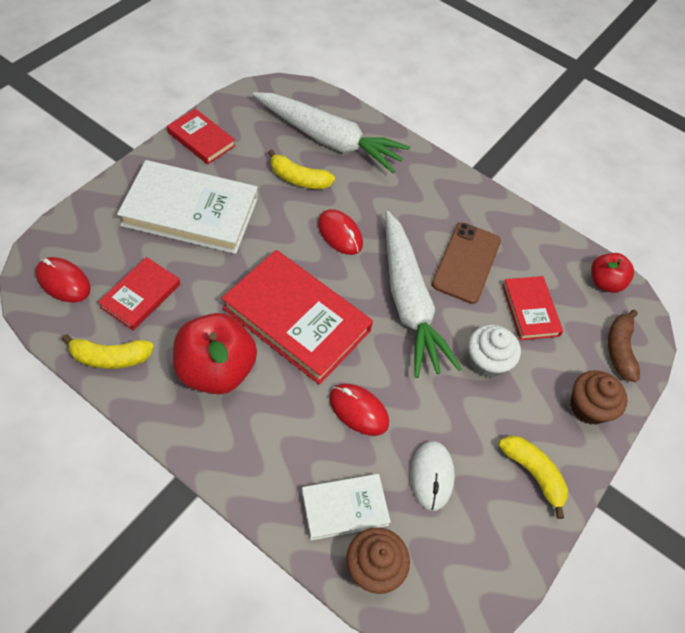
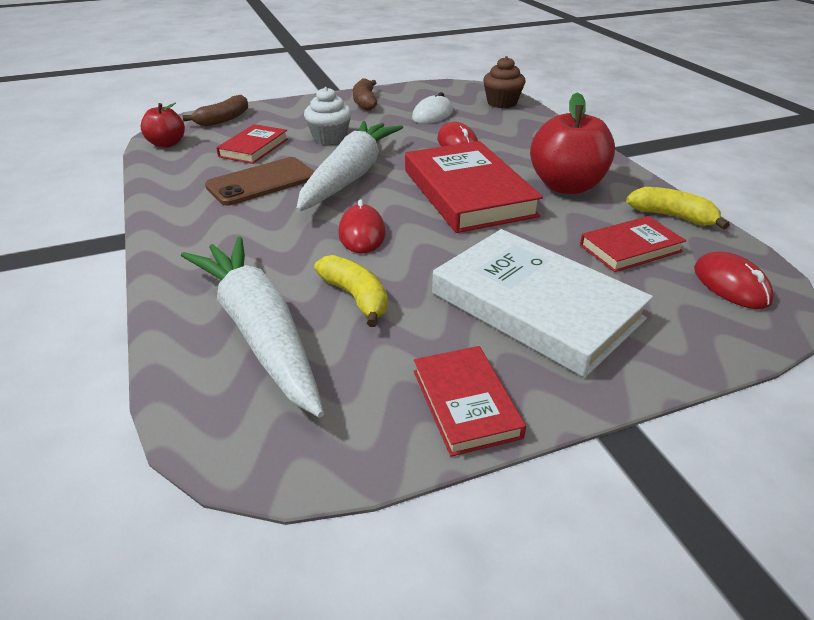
camera: 140 degrees left, 20 degrees down
white book [302,474,391,541] -> none
yellow banana [498,436,568,519] -> brown banana [353,78,377,111]
brown cupcake [570,370,628,425] -> none

